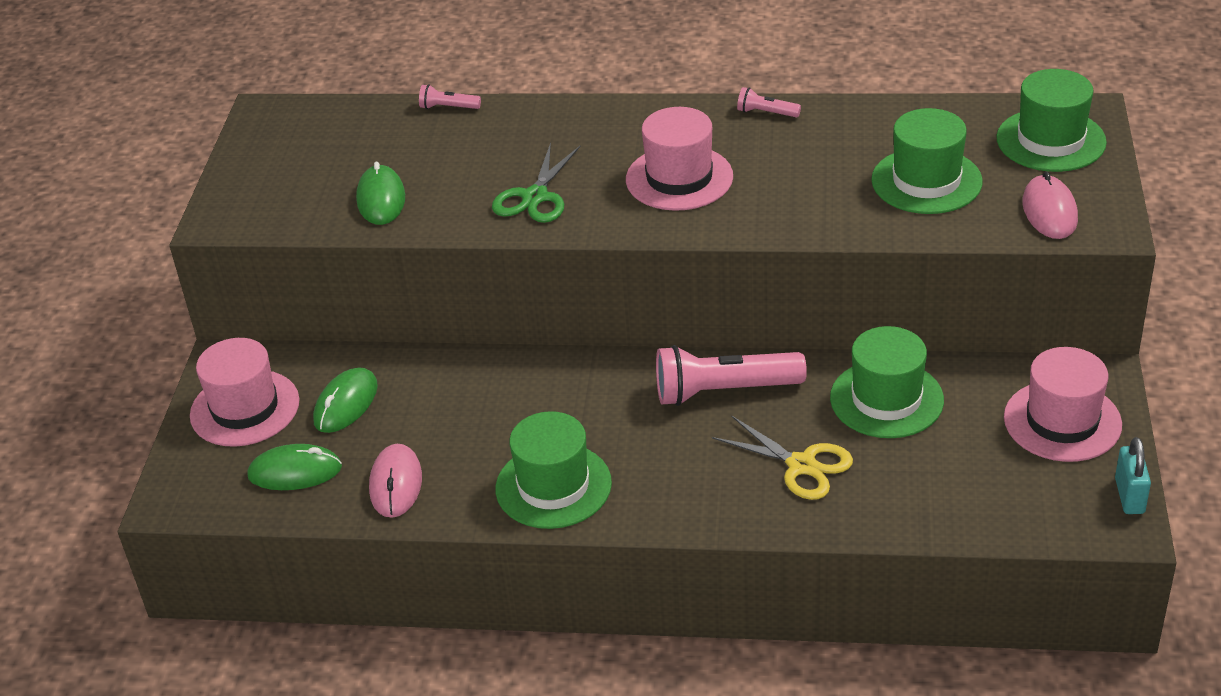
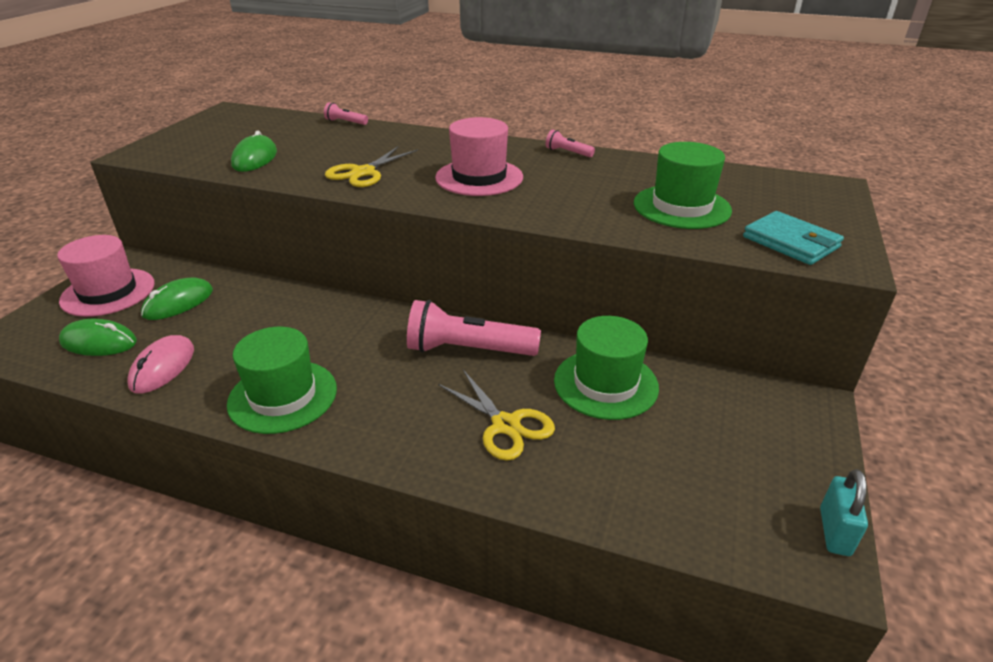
camera: 10 degrees right, 5 degrees down
green scissors [492,143,581,223] -> yellow scissors [325,146,418,187]
green hat [996,69,1107,172] -> none
pink hat [1004,347,1122,462] -> none
pink mouse [1022,172,1078,239] -> turquoise wallet [743,211,844,265]

